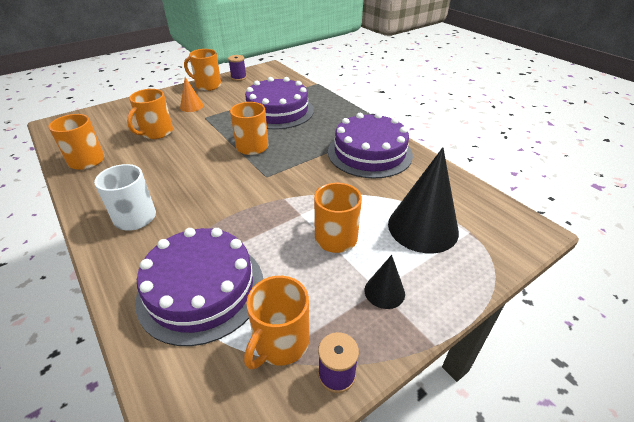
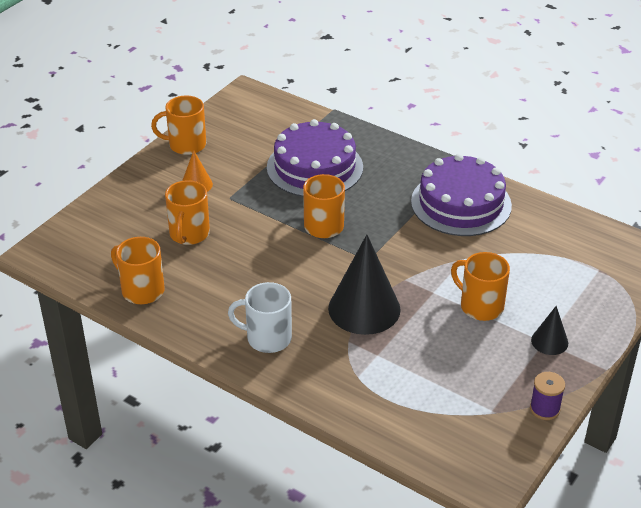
camera: 20 degrees left, 0 degrees up
purple cake [135,228,263,346] -> none
purple spool [228,55,247,81] -> none
orange mug [244,276,309,369] -> none
black cone [388,147,459,254] -> black cone moved to [328,234,401,335]

